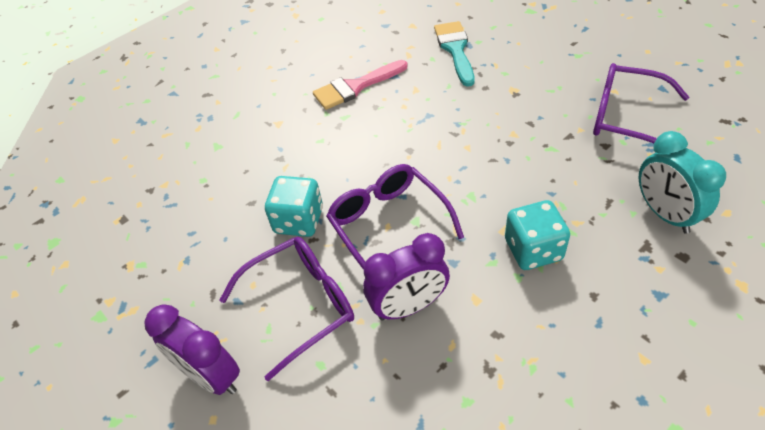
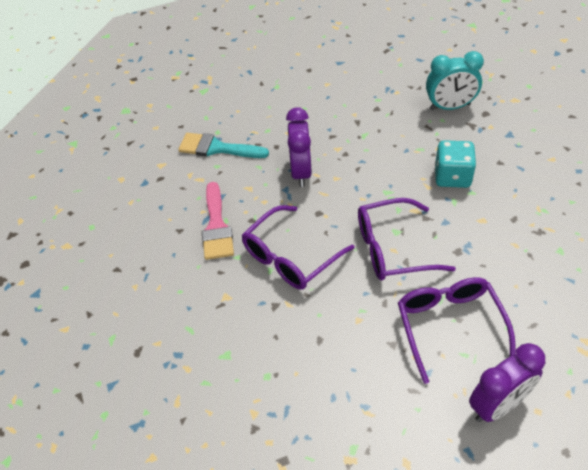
camera: 70 degrees left, 0 degrees up
turquoise dice [265,176,323,237] -> none
purple clock [363,233,450,320] -> purple clock moved to [286,107,312,187]
purple glasses [593,63,689,144] -> purple glasses moved to [242,205,355,290]

